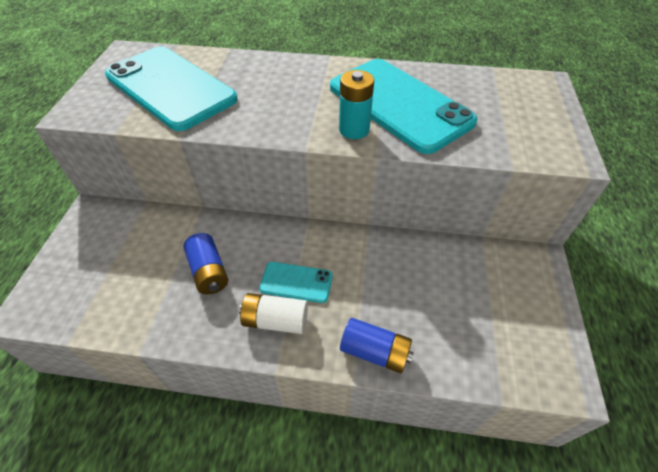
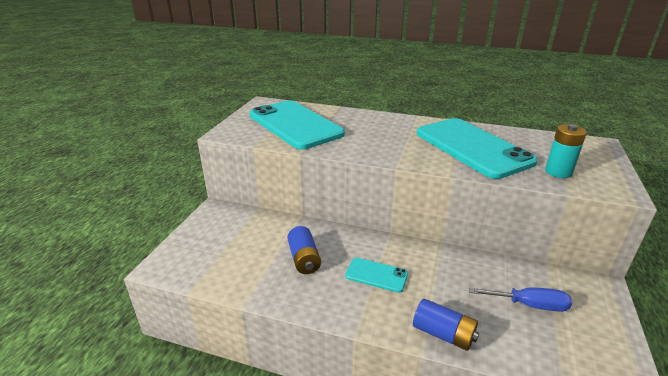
camera: 10 degrees right, 20 degrees down
white battery [239,293,308,334] -> none
turquoise battery [339,70,374,139] -> turquoise battery moved to [545,124,587,178]
none -> blue screwdriver [469,287,572,312]

